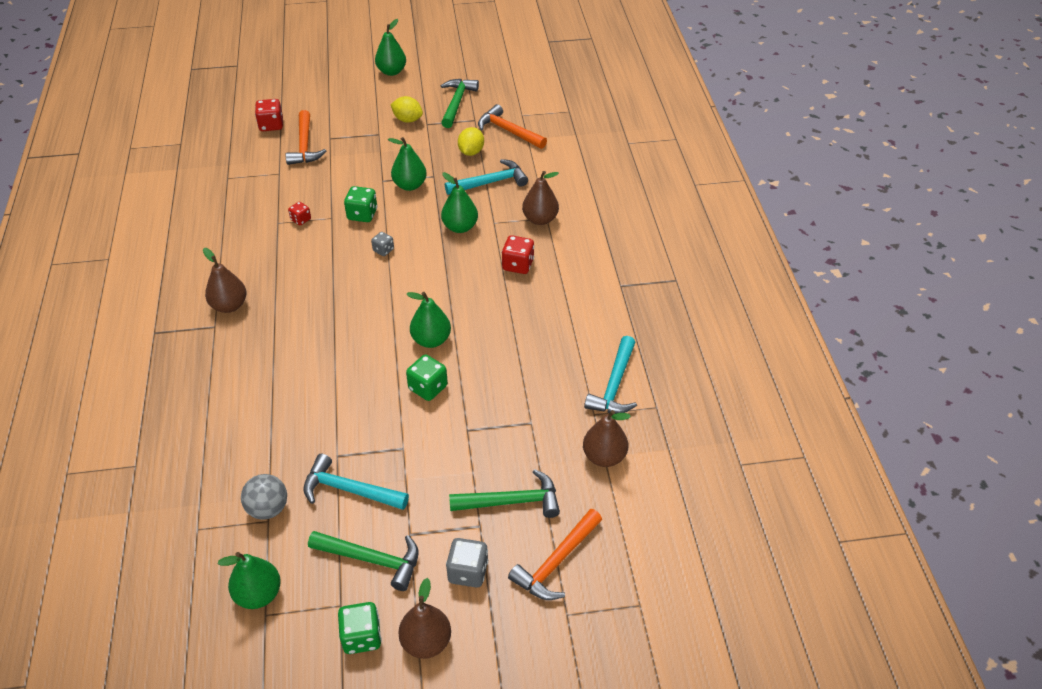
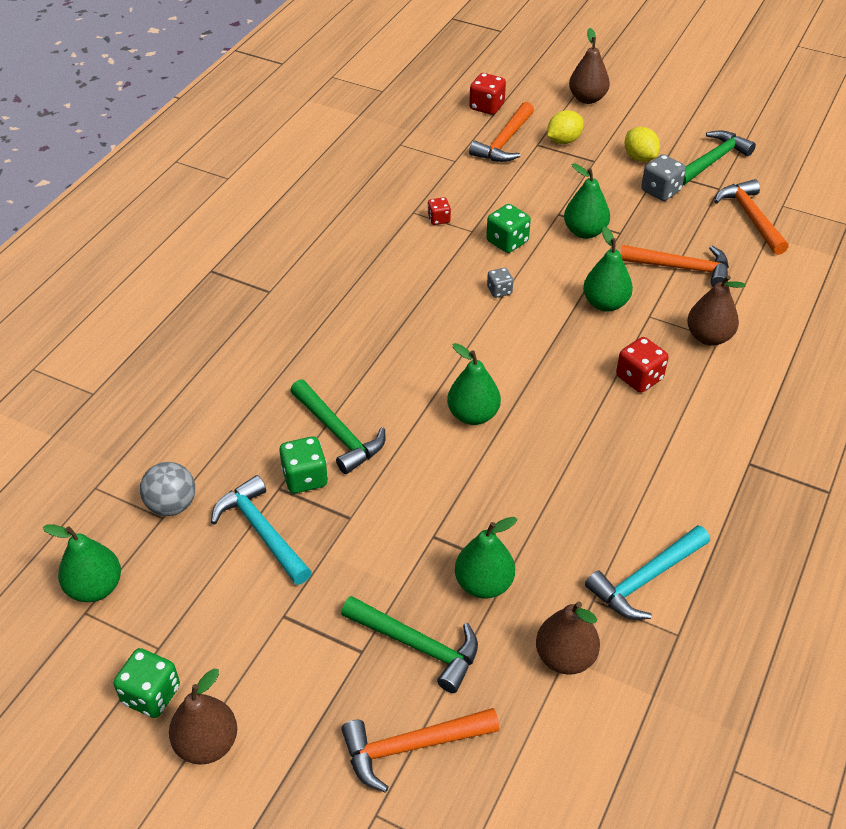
camera: 35 degrees right, 0 degrees up
brown pear [203,248,247,313] -> brown pear moved to [569,28,610,104]
green hammer [308,531,419,591] -> green hammer moved to [290,379,386,474]
green pear [375,19,406,76] -> green pear moved to [455,517,517,599]
green dice [406,355,448,401] -> green dice moved to [279,436,328,493]
turquoise hammer [445,159,528,195] -> orange hammer [621,245,729,286]
grey dice [446,538,488,588] -> grey dice moved to [641,154,686,201]
yellow lemon [458,127,484,156] -> yellow lemon moved to [547,110,584,144]

